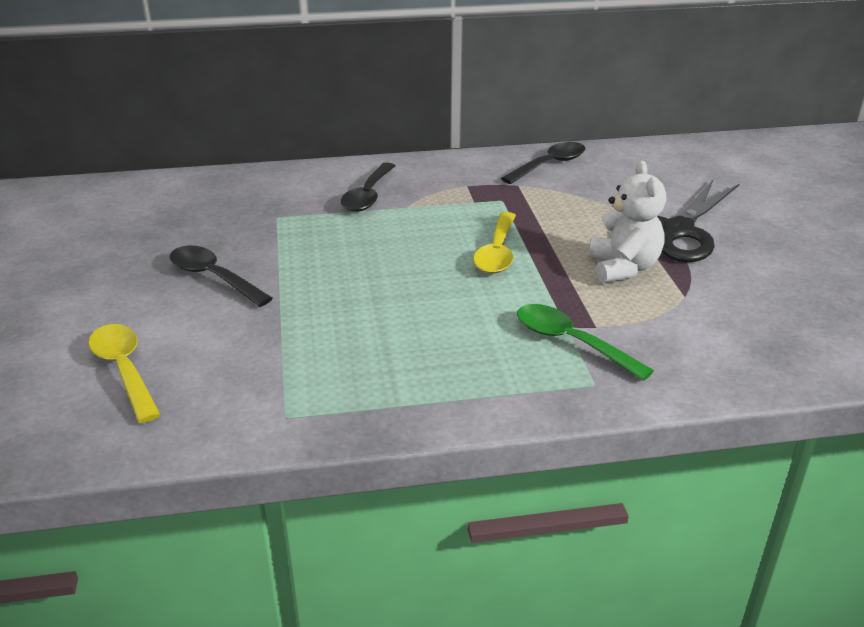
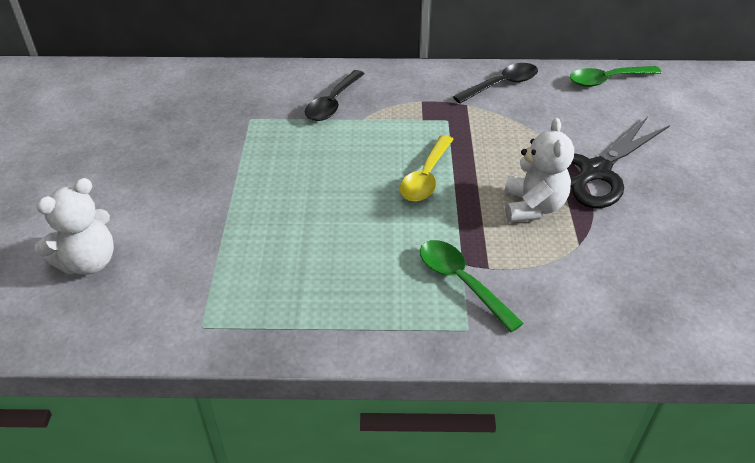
camera: 10 degrees right, 10 degrees up
yellow spoon [89,324,161,423] -> white teddy bear [34,178,114,275]
black spoon [170,246,273,307] -> none
none -> green spoon [570,66,661,87]

